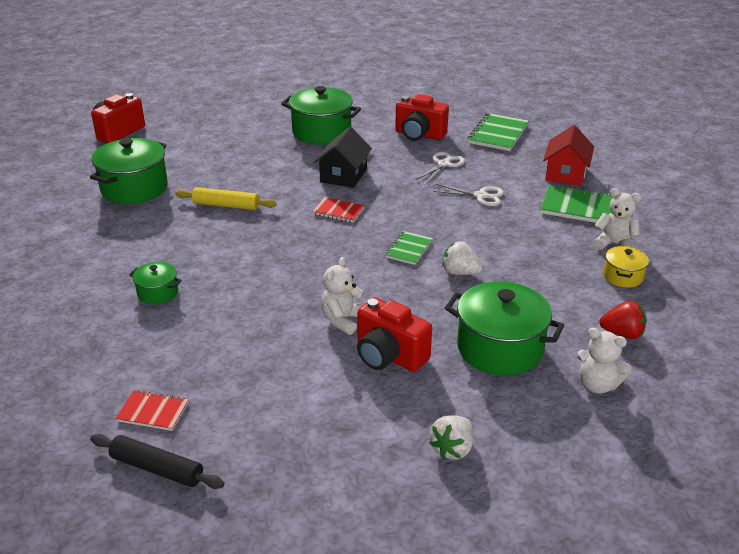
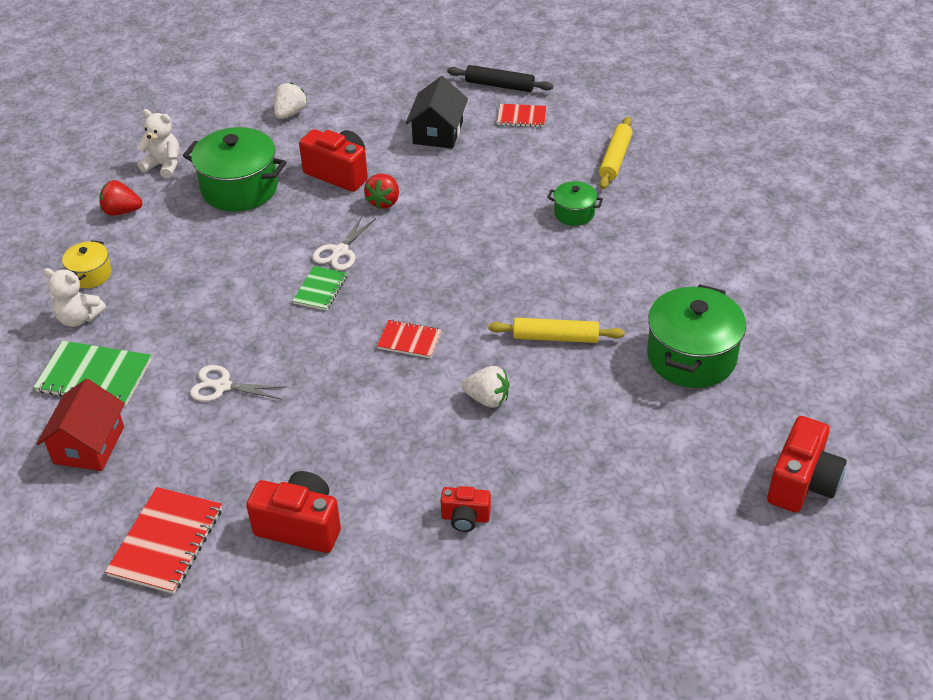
camera: 175 degrees right, 10 degrees up
green pot [281,86,361,145] -> red camera [441,486,491,532]
black house [314,127,372,188] -> black house moved to [406,76,468,149]
white teddy bear [321,257,363,335] -> red strawberry [364,174,399,209]
white scissors [416,152,465,183] -> white scissors moved to [313,215,376,270]
white strawberry [442,241,483,275] -> white strawberry moved to [462,366,509,408]
green notebook [468,113,528,151] -> red notebook [105,487,222,594]
none -> yellow rolling pin [599,117,633,189]

